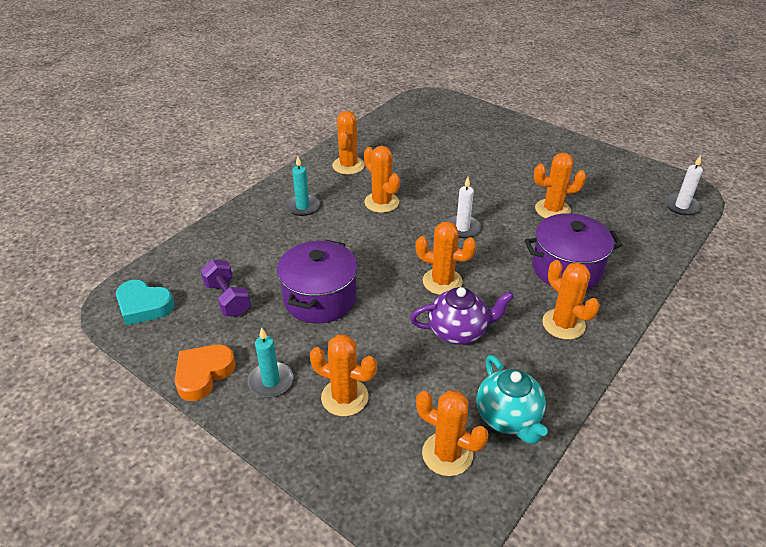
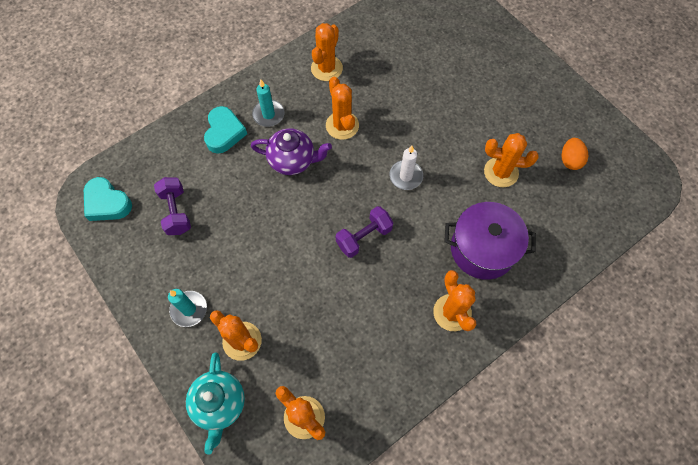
camera: 15 degrees right, 25 degrees up
orange heart [175,345,236,401] -> none
purple pot [277,239,358,323] -> none
purple teapot [410,287,514,345] -> purple teapot moved to [251,128,332,175]
orange cactus [415,222,476,295] -> purple dumbbell [336,206,393,258]
turquoise teapot [477,355,548,444] -> turquoise teapot moved to [186,352,245,455]
white candle [665,155,703,215] -> none
none -> turquoise heart [204,106,247,154]
none -> orange egg [562,138,588,170]

